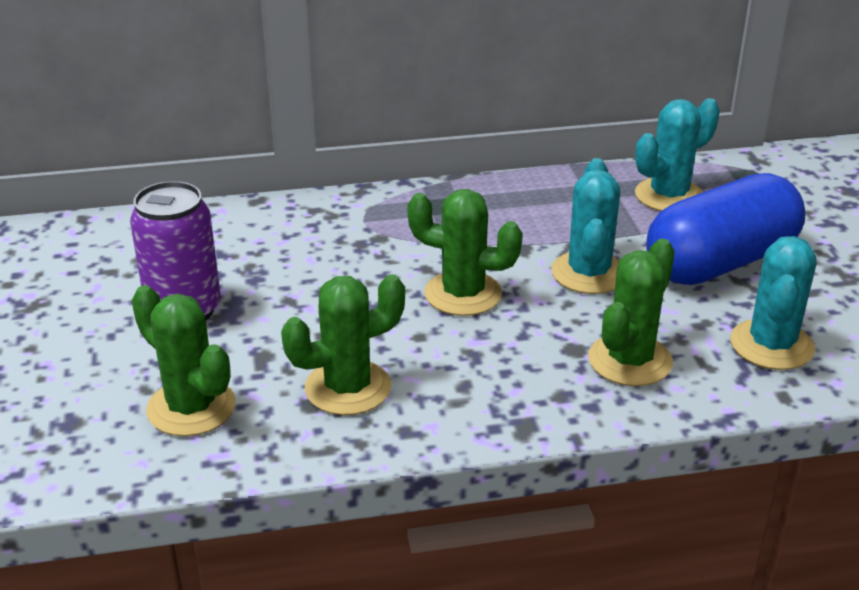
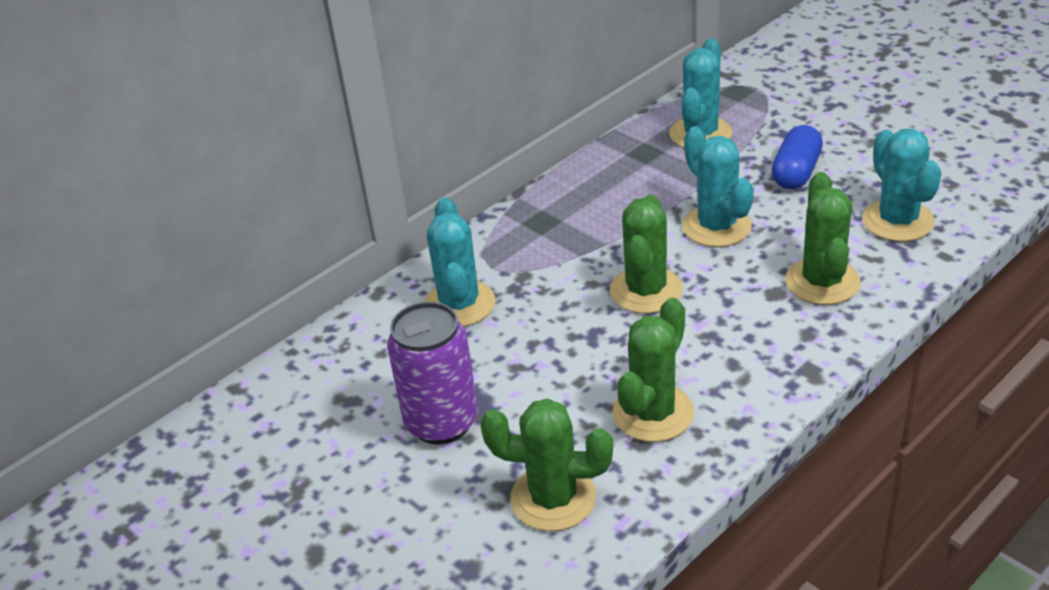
camera: 30 degrees left, 5 degrees up
green cactus [407,189,523,316] -> green cactus turned 60 degrees counterclockwise [610,195,683,314]
blue capsule [646,173,806,285] -> blue capsule [772,125,823,189], size x0.54
none -> turquoise cactus [424,197,495,327]

